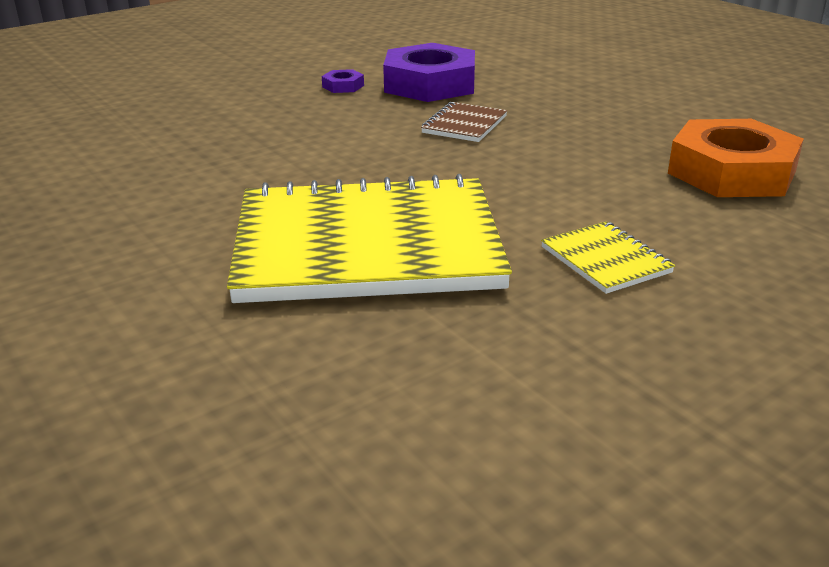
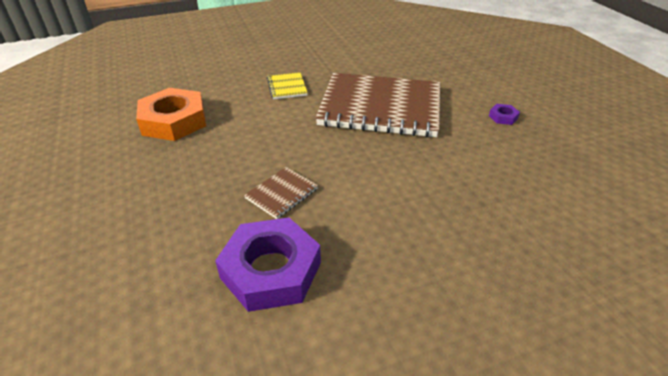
camera: 165 degrees left, 10 degrees up
yellow notebook [227,174,512,303] -> brown notebook [316,73,440,137]
purple nut [322,69,364,93] -> purple nut moved to [489,104,520,125]

